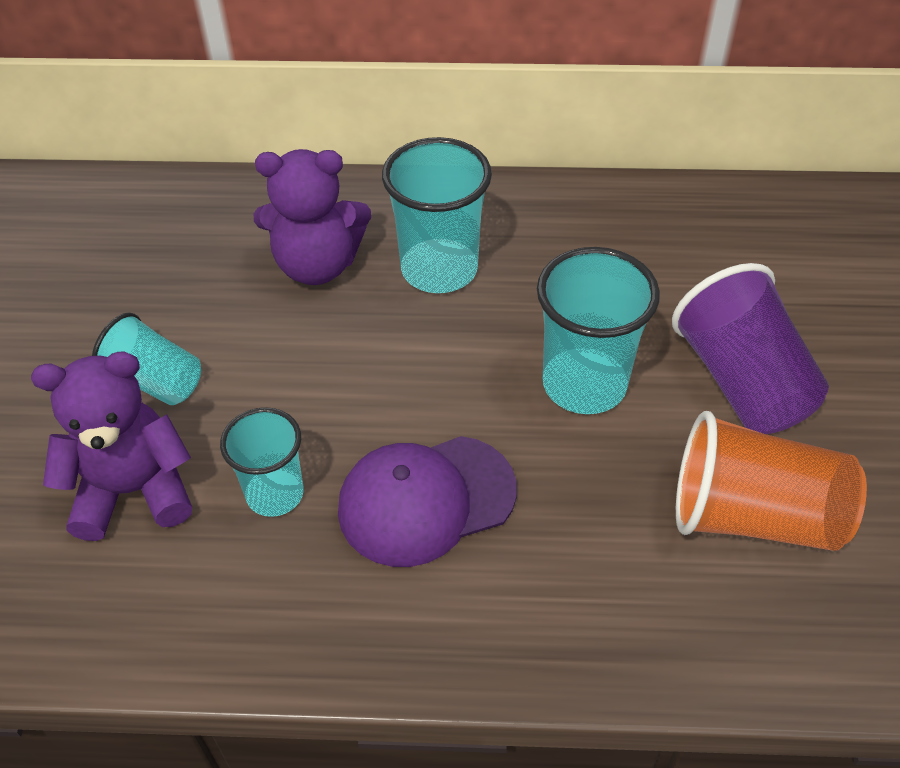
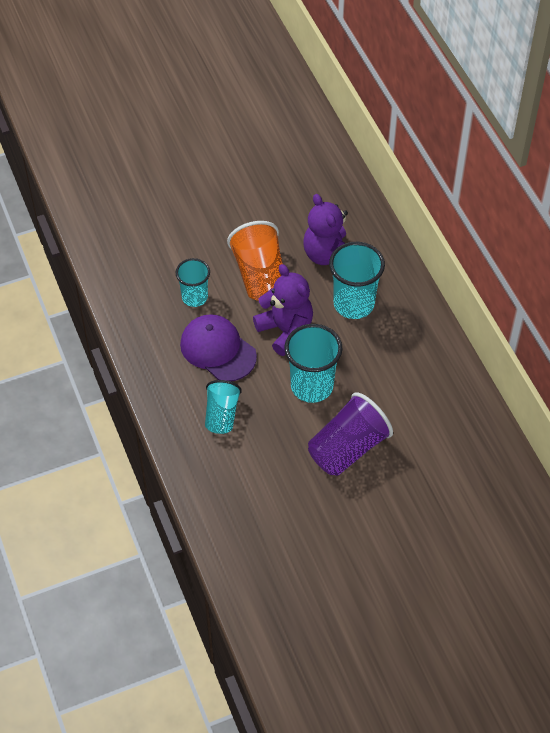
camera: 65 degrees right, 5 degrees up
purple teddy bear [31,352,192,541] -> purple teddy bear moved to [253,264,313,356]
turquoise cup [92,313,201,405] -> turquoise cup moved to [205,380,242,434]
orange cup [676,411,867,551] -> orange cup moved to [227,221,283,301]

